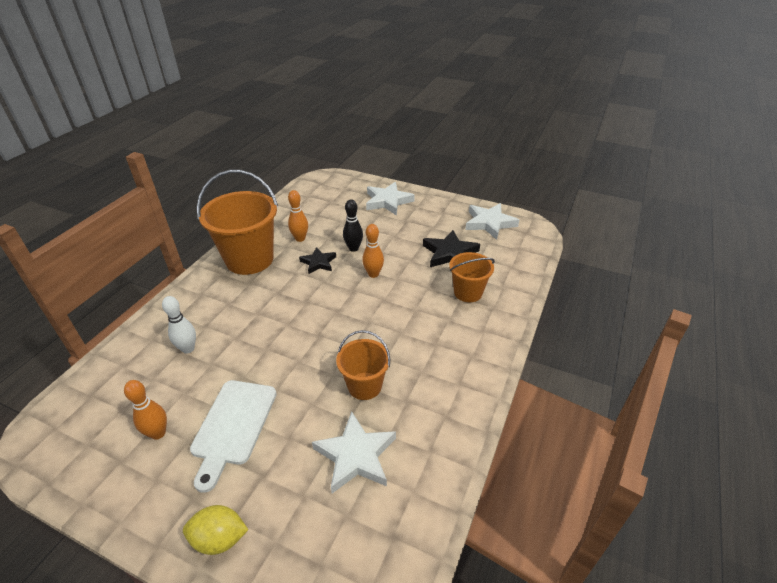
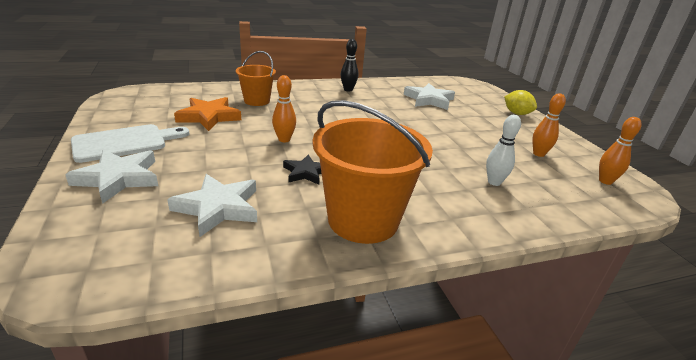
camera: 135 degrees left, 10 degrees down
white cutting board [190,380,277,493] -> white cutting board moved to [71,124,189,163]
orange bowling pin [288,190,308,242] -> orange bowling pin moved to [599,117,642,185]
orange bucket [336,330,390,400] -> none
black bowling pin [343,199,363,252] -> black bowling pin moved to [341,39,358,91]
black star [423,230,480,267] -> orange star [174,97,241,131]
white star [465,203,519,240] -> white star moved to [167,174,257,237]

